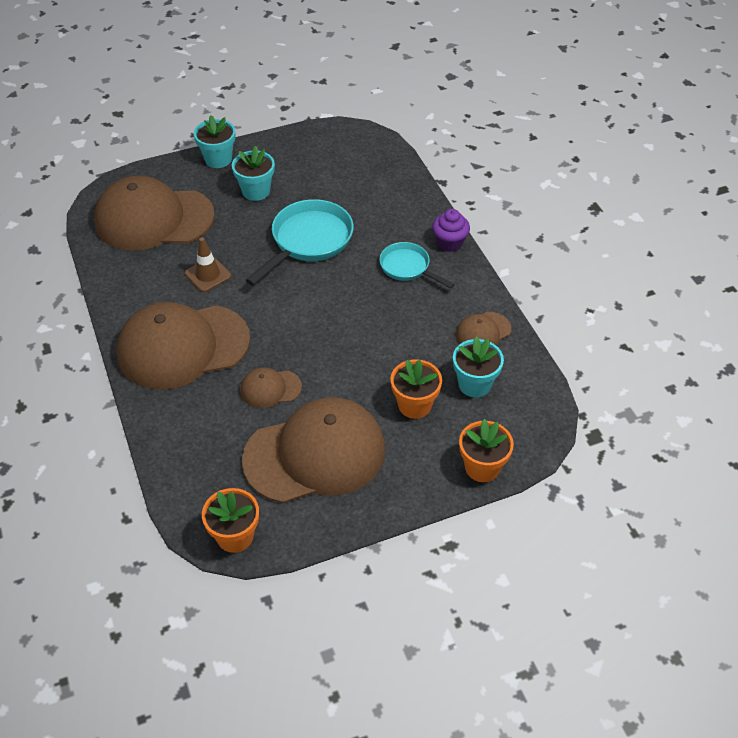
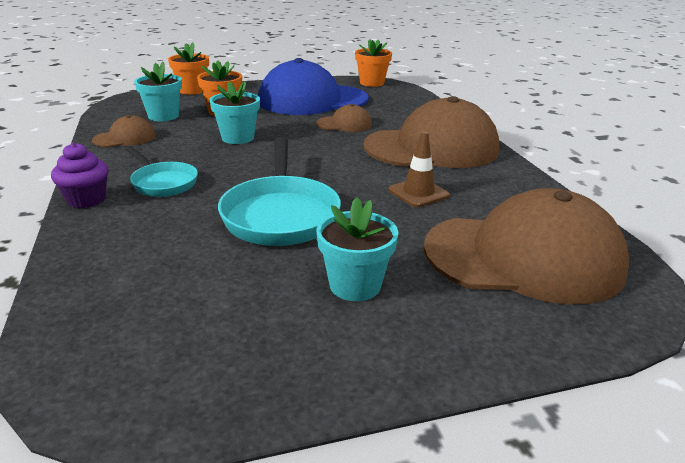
camera: 175 degrees left, 20 degrees down
turquoise flower pot [194,115,236,168] -> turquoise flower pot moved to [210,81,260,144]
brown cap [242,397,385,504] -> blue cap [259,58,369,115]
turquoise pan [246,199,354,286] -> turquoise pan turned 45 degrees counterclockwise [218,137,341,246]

